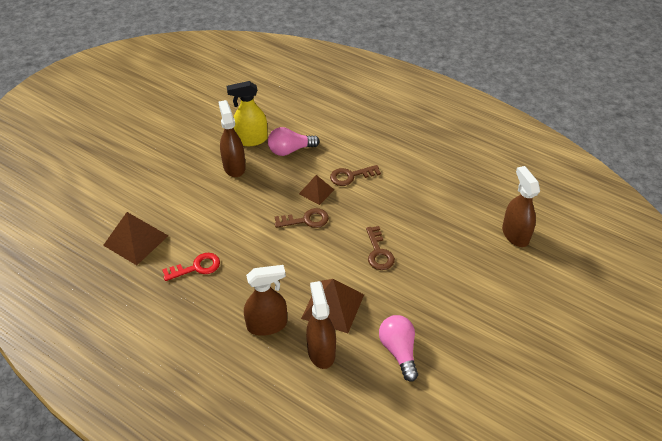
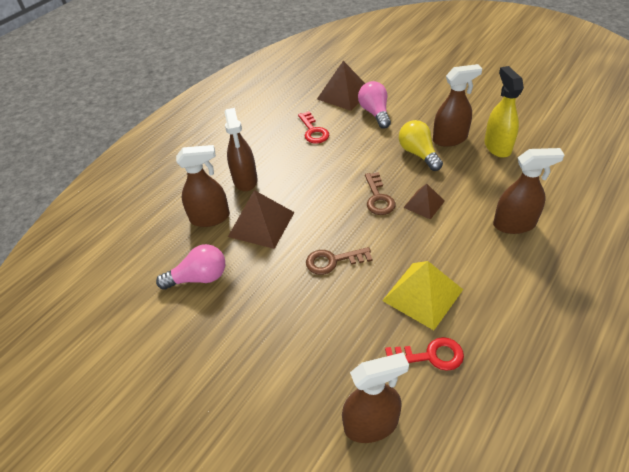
camera: 95 degrees right, 0 degrees up
pink light bulb [268,127,320,156] -> pink light bulb moved to [358,81,391,129]
brown key [330,165,381,186] -> none
none -> yellow pyramid [382,261,463,330]
none -> red key [385,337,464,371]
none -> yellow light bulb [399,120,443,171]
none -> brown spray bottle [493,148,564,234]

